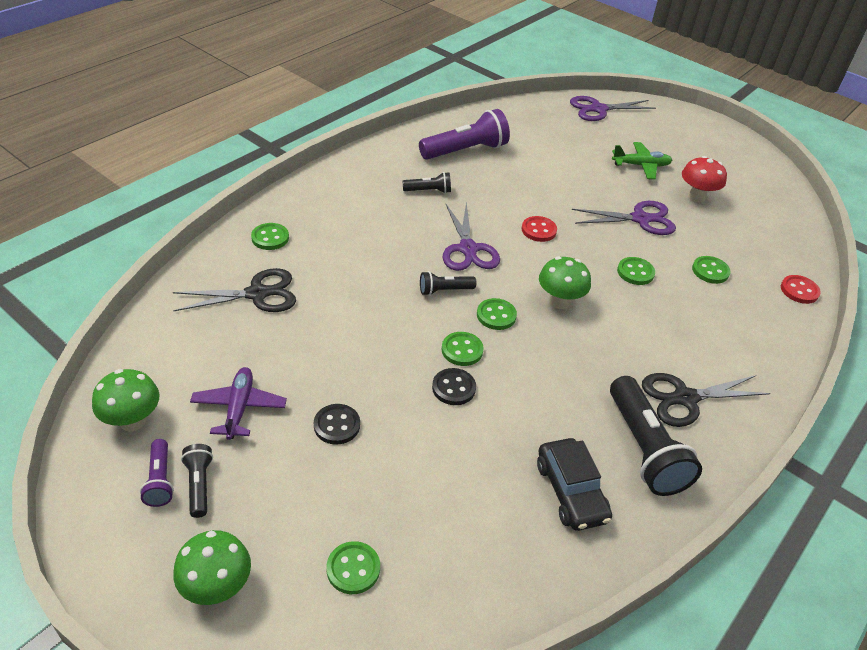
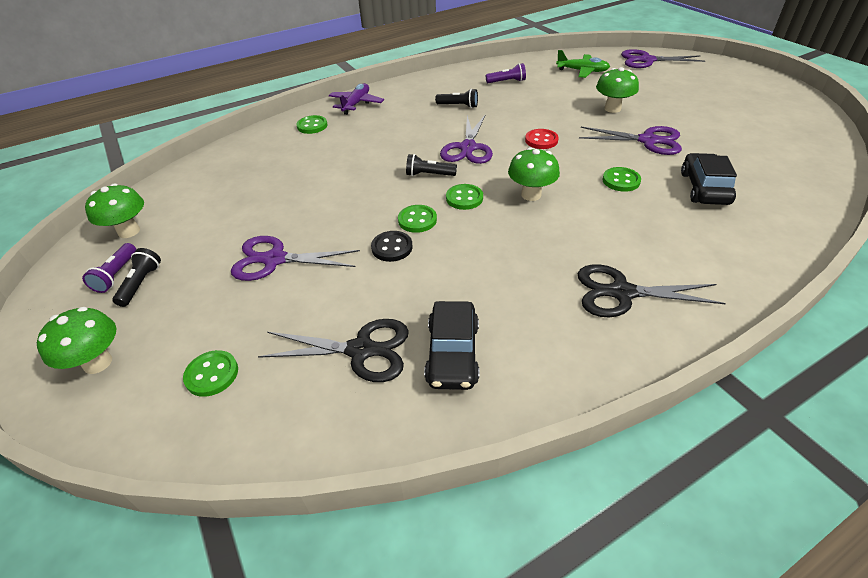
camera: 25 degrees right, 0 degrees up
black scissors [173,268,296,312] -> black scissors moved to [258,319,409,382]
purple plane [190,367,287,440] -> purple plane moved to [329,83,384,115]
black button [314,404,360,445] -> purple scissors [231,236,360,281]
purple flashlight [419,109,510,160] -> purple flashlight [486,63,526,83], size x0.51
black flashlight [610,376,702,496] -> none
green plane [612,142,672,179] -> green plane moved to [556,50,610,78]
red mushroom [682,156,727,202] -> none
green button [692,256,730,284] -> black car [681,153,737,205]
red button [781,275,821,304] -> none
none -> green mushroom [596,67,639,113]

